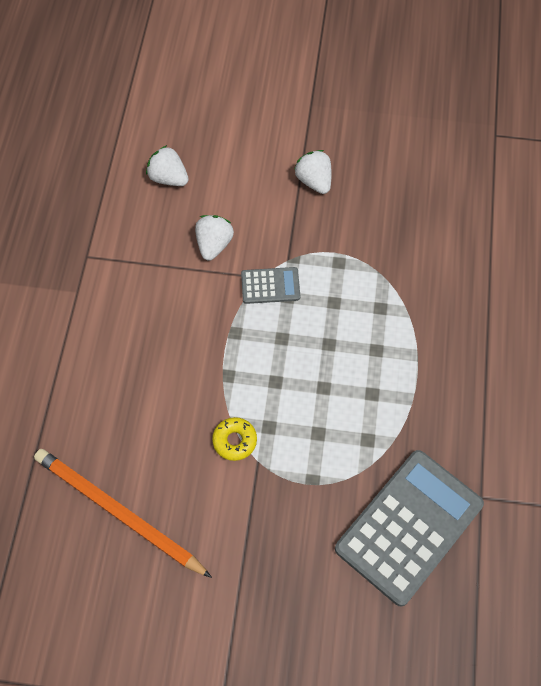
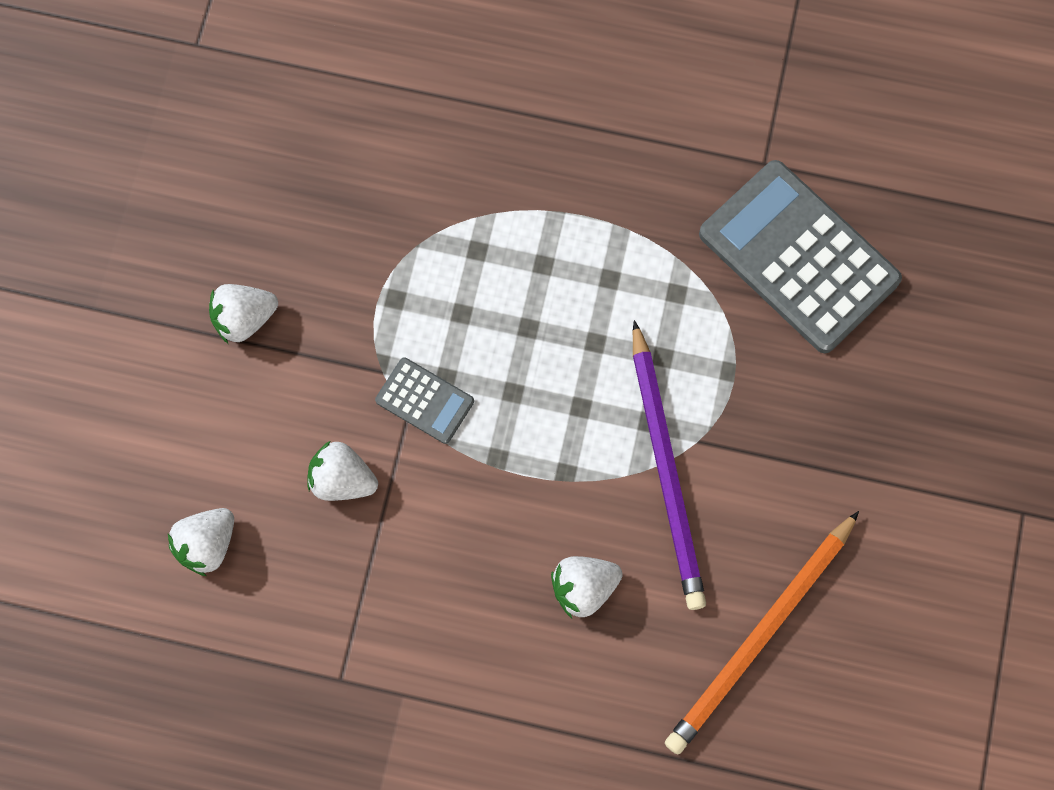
camera: 85 degrees left, 10 degrees up
yellow donut [212,417,257,461] -> purple pencil [633,320,706,610]
grey calculator [241,267,300,304] -> grey calculator turned 120 degrees clockwise [375,357,474,444]
none -> white strawberry [551,556,623,618]

